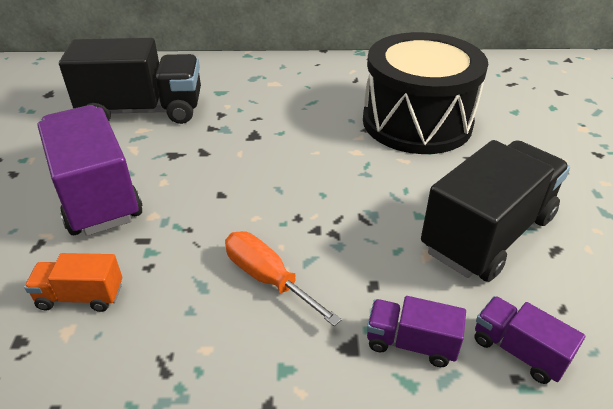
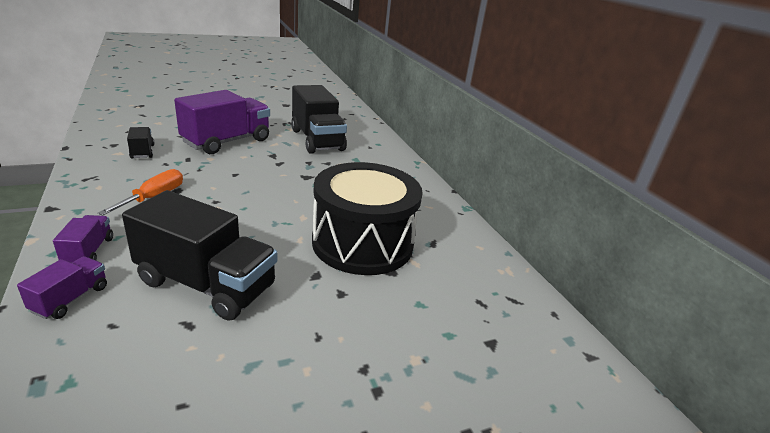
camera: 65 degrees right, 10 degrees down
orange truck [24,253,122,312] -> black truck [127,127,154,158]

